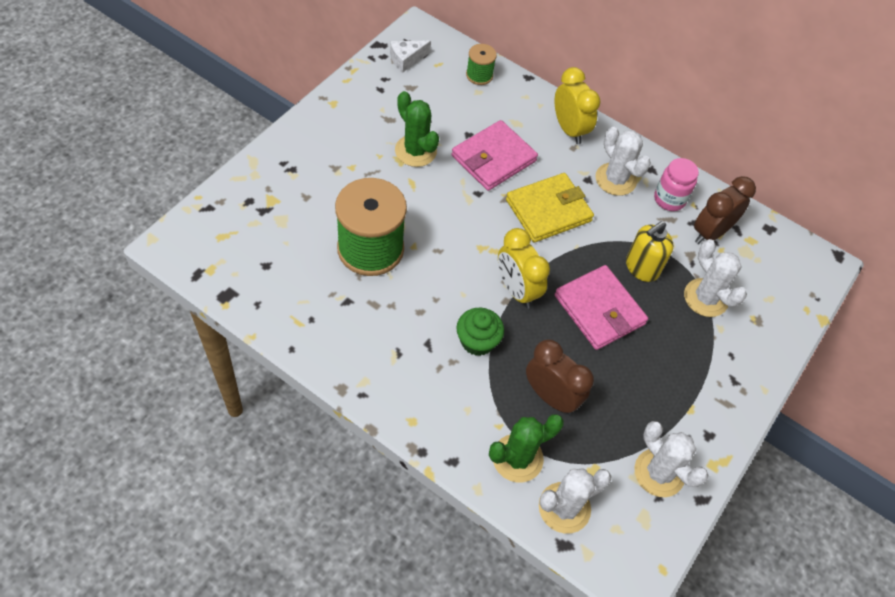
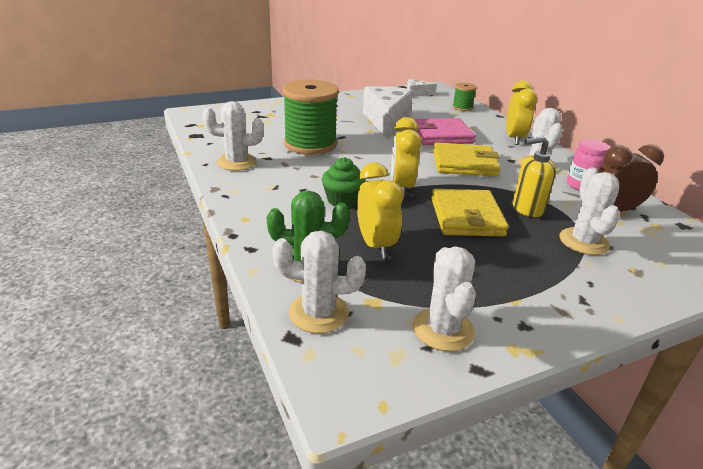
camera: 35 degrees right, 25 degrees down
green cactus [395,91,439,167] -> white cheese [363,86,413,138]
brown clock [526,339,594,414] -> yellow clock [357,162,404,259]
pink wallet [555,265,648,350] -> yellow wallet [431,189,509,236]
none -> white cactus [202,101,264,171]

